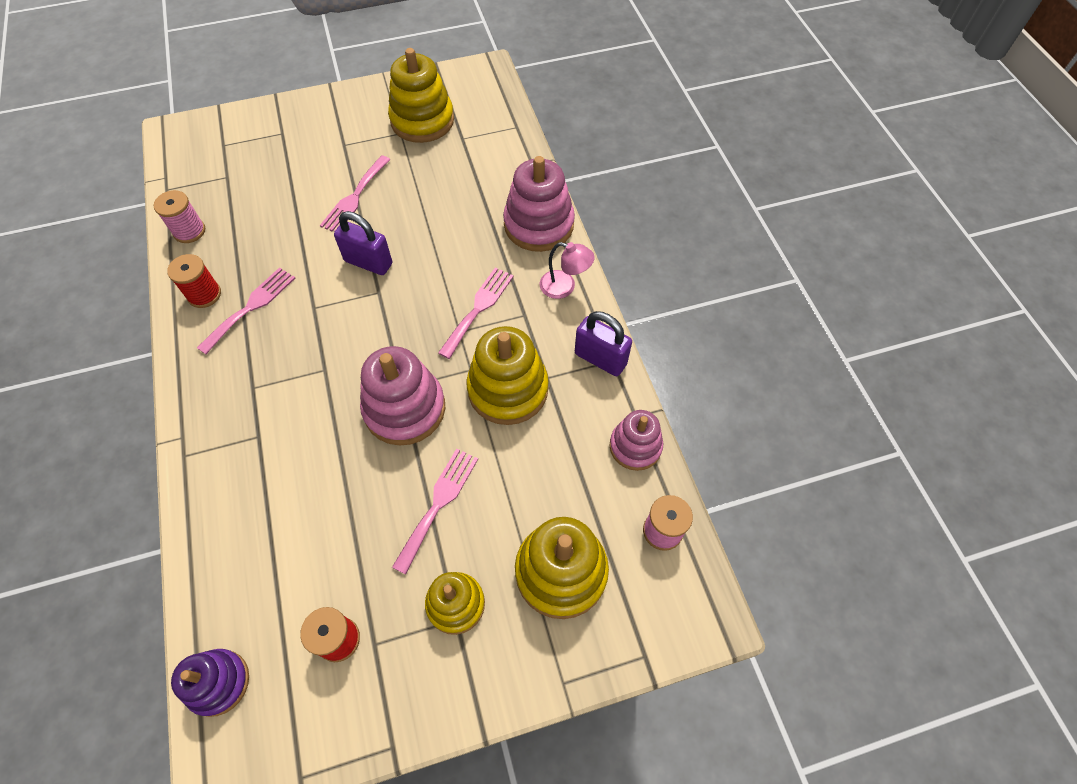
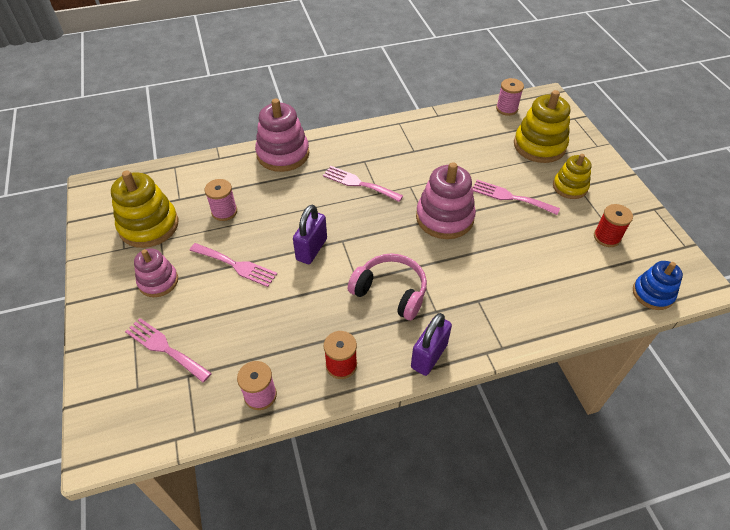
camera: 90 degrees left, 10 degrees down
purple stacking toy [171,649,249,717] -> blue stacking toy [633,261,683,310]
pink fork [197,267,295,354] -> pink fork moved to [125,318,212,383]
yellow stacking toy [466,326,549,425] -> none
pink lamp [540,242,595,299] -> none
purple padlock [575,311,632,376] -> purple padlock moved to [411,313,452,376]
pink stacking toy [609,410,663,471] -> pink stacking toy moved to [134,248,178,297]
none -> pink spool [205,179,237,221]
none -> pink headphones [348,254,427,320]

